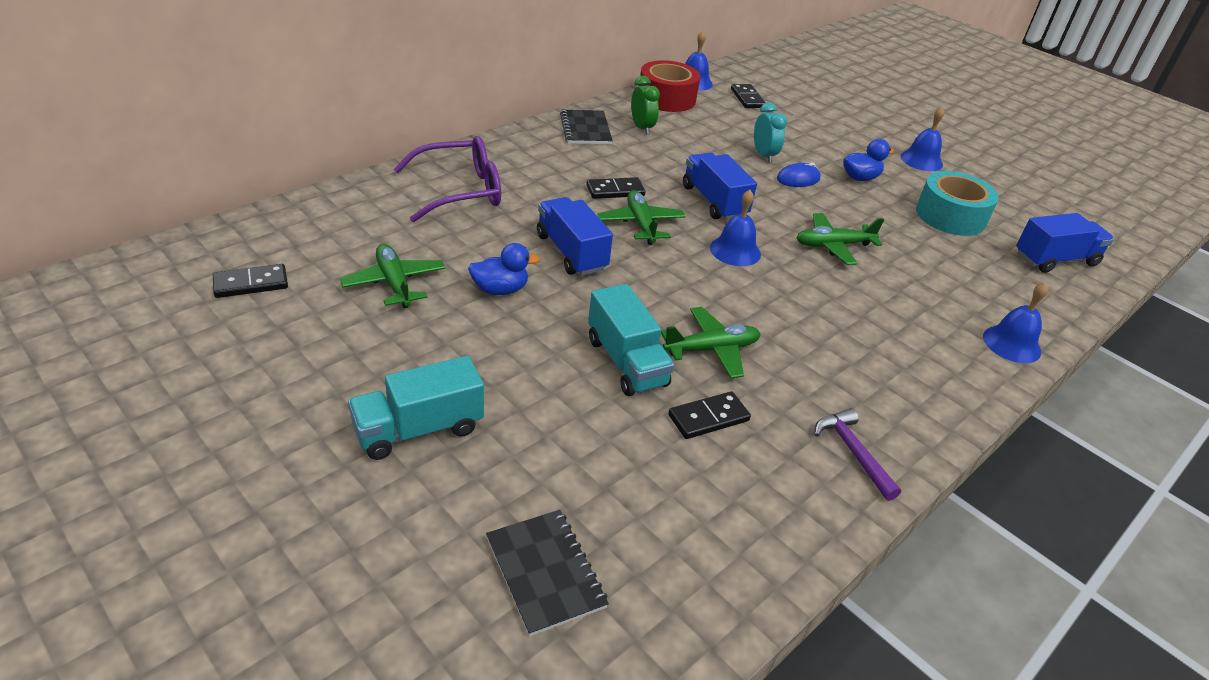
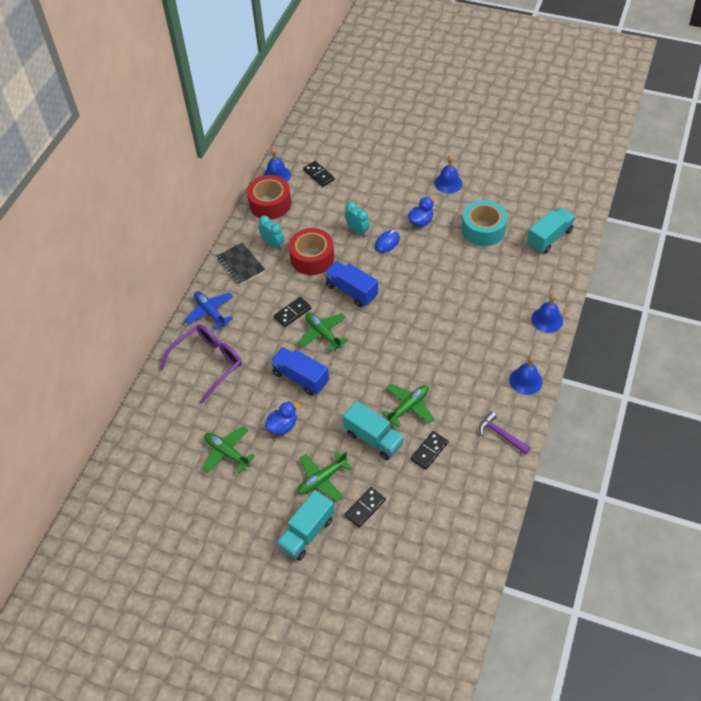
camera: 20 degrees left, 15 degrees up
black domino [213,264,288,298] -> black domino moved to [345,487,386,528]
black notebook [486,510,609,636] -> none
green clock [631,76,660,135] -> turquoise clock [259,215,284,250]
blue bell [710,190,761,266] -> blue bell moved to [510,355,543,395]
green plane [797,213,884,265] -> green plane moved to [298,451,352,501]
blue truck [1016,213,1114,273] -> turquoise truck [527,207,576,253]
none -> blue plane [185,291,234,330]
none -> red tape [289,228,334,275]

